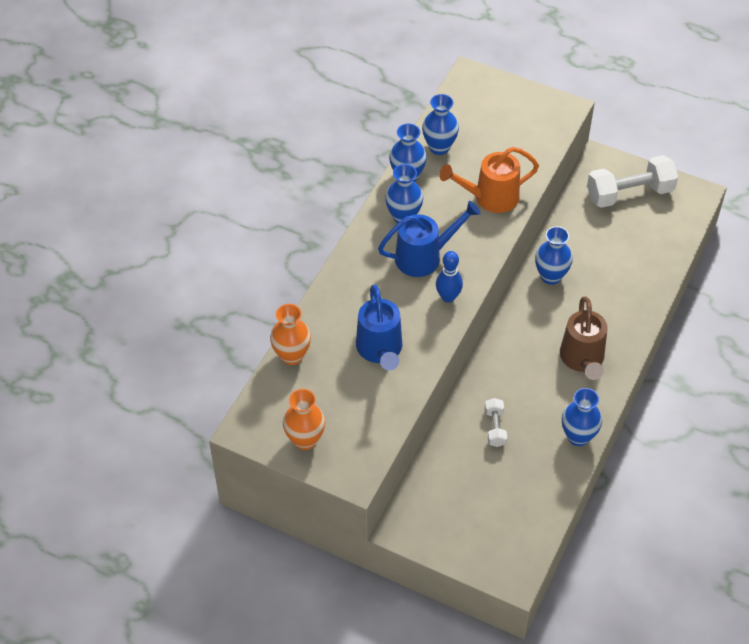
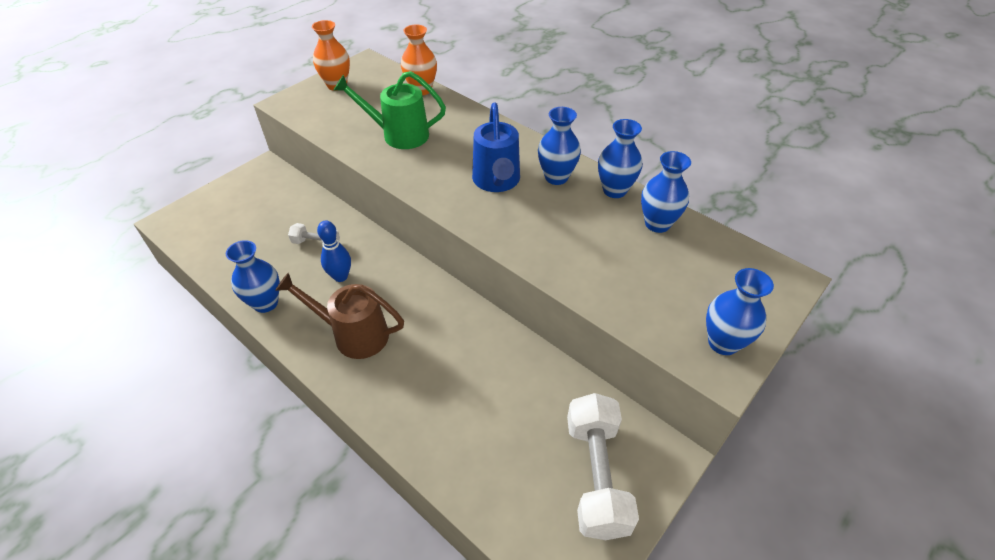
camera: 105 degrees right, 5 degrees down
blue watering can [356,284,402,371] -> green watering can [333,71,446,149]
blue bowling pin [436,251,463,303] -> blue bowling pin moved to [317,220,351,282]
orange watering can [439,147,539,213] -> none
blue vase [535,226,573,285] -> blue vase moved to [706,268,774,355]

